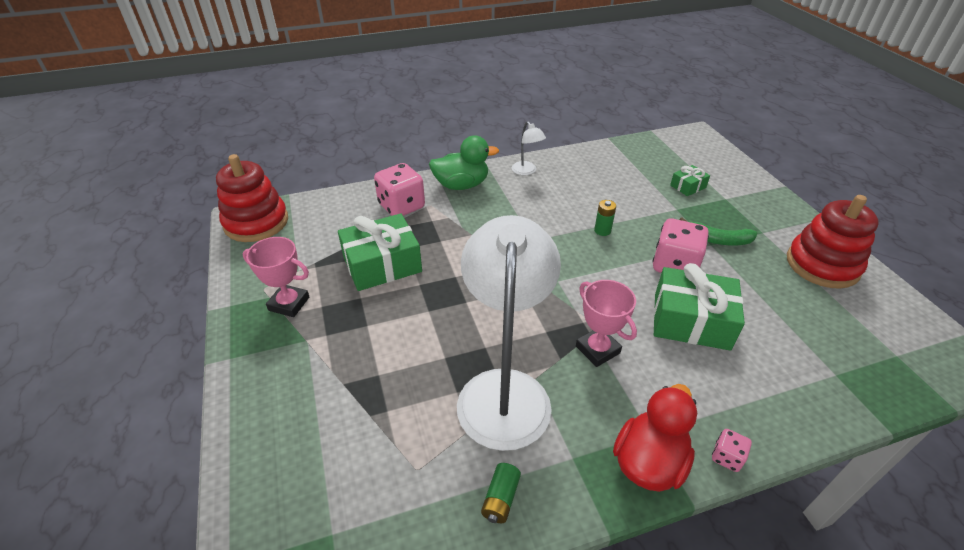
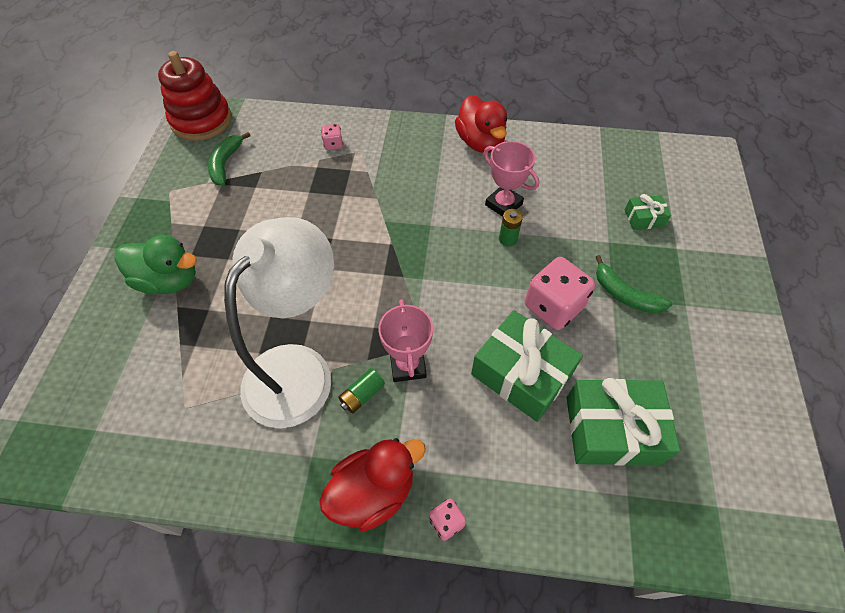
camera: 25 degrees right, 15 degrees up
pink trophy [243,237,309,317] -> pink trophy moved to [484,141,539,217]
green gift [338,213,422,291] -> green gift moved to [567,378,680,466]
pink dice [374,163,425,216] -> pink dice [321,124,343,150], size x0.48
green duck [429,135,499,190] -> green duck moved to [115,235,197,294]
green battery [481,463,521,523] -> green battery moved to [338,368,385,413]
white lamp [512,121,546,175] -> red duck [455,95,507,153]
red stacking toy [787,195,879,289] -> none
none -> green banana [208,132,251,186]

